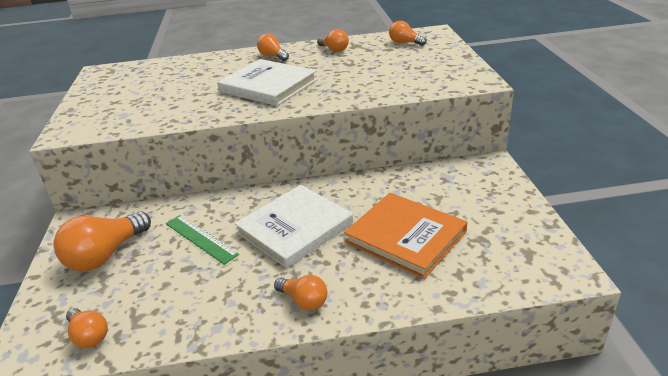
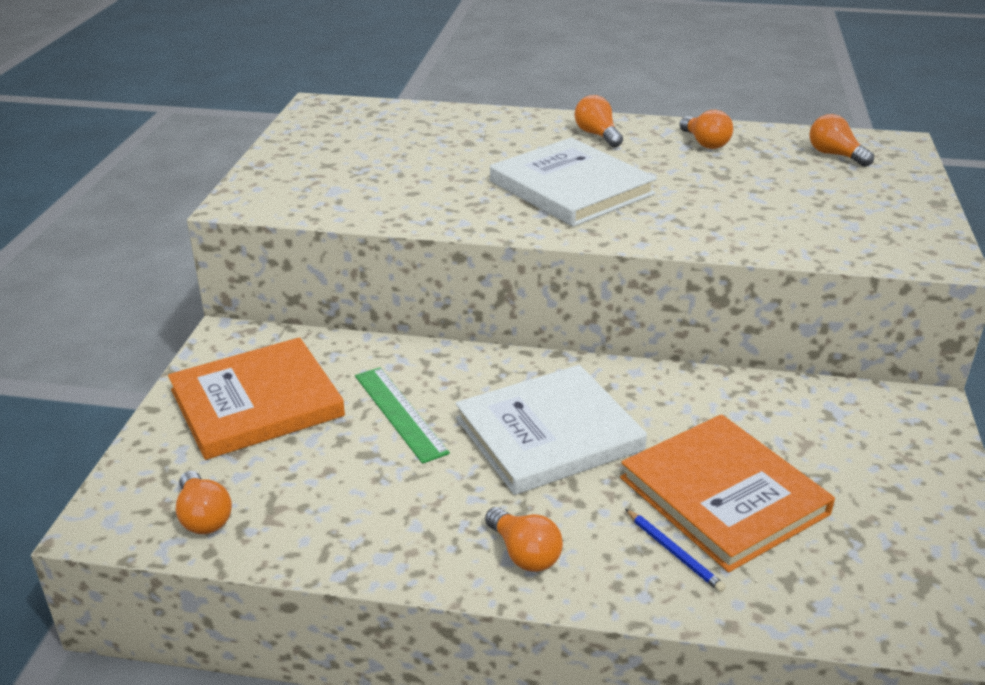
camera: 15 degrees right, 0 degrees up
orange light bulb [53,211,151,271] -> orange book [168,337,345,460]
none -> blue pencil [625,509,726,592]

